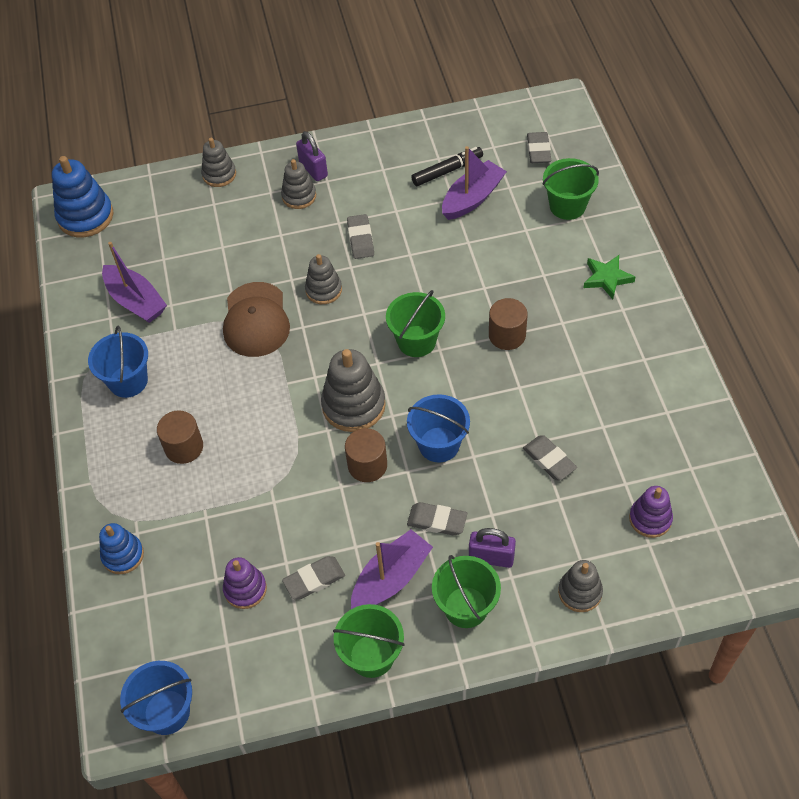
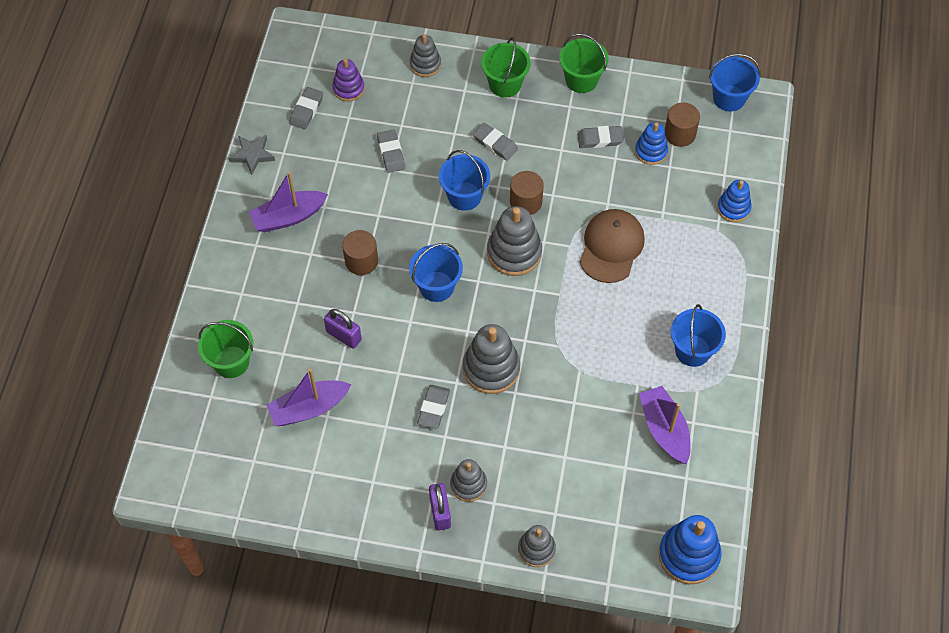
camera: 160 degrees left, 5 degrees up
brown cylinder [157,410,203,464] -> brown cylinder moved to [665,103,700,147]
brown cap [223,282,290,357] -> brown cap moved to [580,209,645,283]
purple stacking toy [223,557,267,609] -> blue stacking toy [635,122,668,165]
grey stacking toy [305,254,342,304] -> grey stacking toy [463,324,520,394], size x1.62
purple boat [351,529,433,609] -> purple boat moved to [249,172,328,232]
green bucket [386,290,445,357] -> blue bucket [409,243,463,302]
black marker [411,147,483,186] -> none
purple padlock [469,528,516,568] -> purple padlock moved to [324,309,362,349]
grey eraser [527,132,551,163] -> grey eraser moved to [289,87,323,129]
green star [584,255,635,299] -> none
none -> grey star [228,135,275,175]

